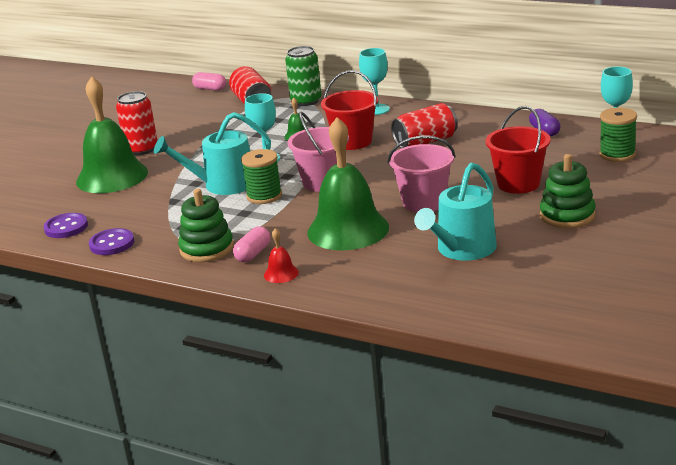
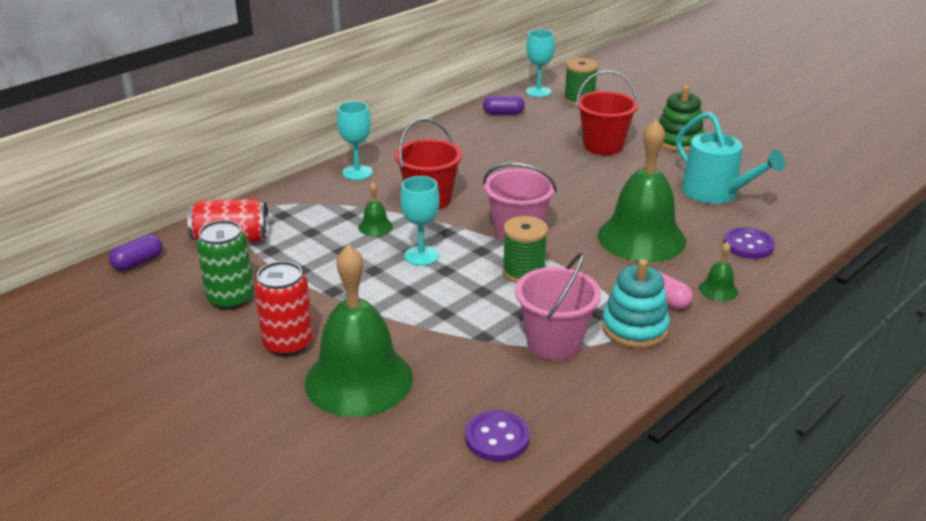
camera: 75 degrees left, 5 degrees up
purple button [89,228,134,255] -> purple button moved to [723,227,775,259]
turquoise watering can [154,112,271,195] -> none
green stacking toy [178,189,234,262] -> turquoise stacking toy [602,259,670,348]
pink capsule [192,72,226,91] -> purple capsule [109,234,163,271]
red bell [264,228,299,283] -> green bell [699,242,738,301]
green can [285,46,322,106] -> green can moved to [196,220,254,310]
pink bucket [388,136,455,212] -> pink bucket moved to [515,253,601,360]
red can [391,103,458,148] -> none

